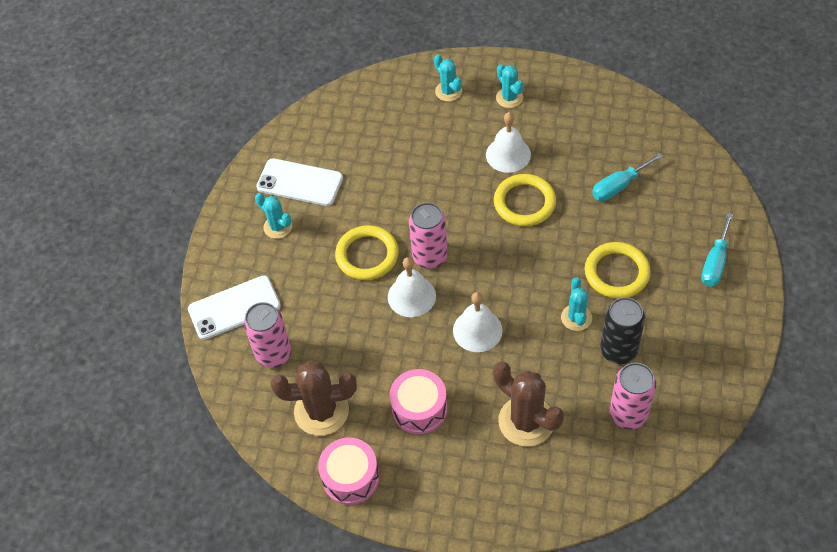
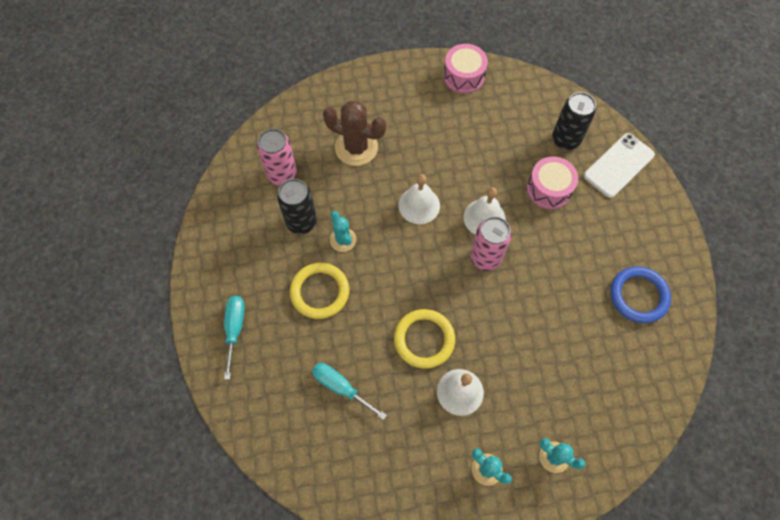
camera: 155 degrees right, 10 degrees up
pink can [244,302,291,368] -> black can [552,92,596,150]
turquoise cactus [255,193,292,239] -> none
white phone [256,158,343,206] -> blue ring [610,266,671,323]
brown cactus [270,360,357,436] -> none
yellow ring [335,225,399,280] -> none
pink drum [390,369,447,434] -> pink drum moved to [527,157,578,209]
turquoise screwdriver [592,153,663,201] -> turquoise screwdriver turned 90 degrees counterclockwise [312,363,387,420]

